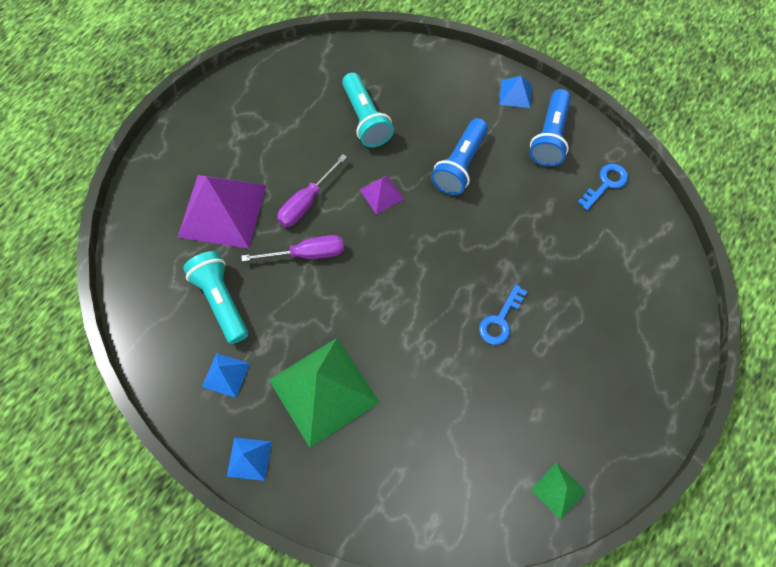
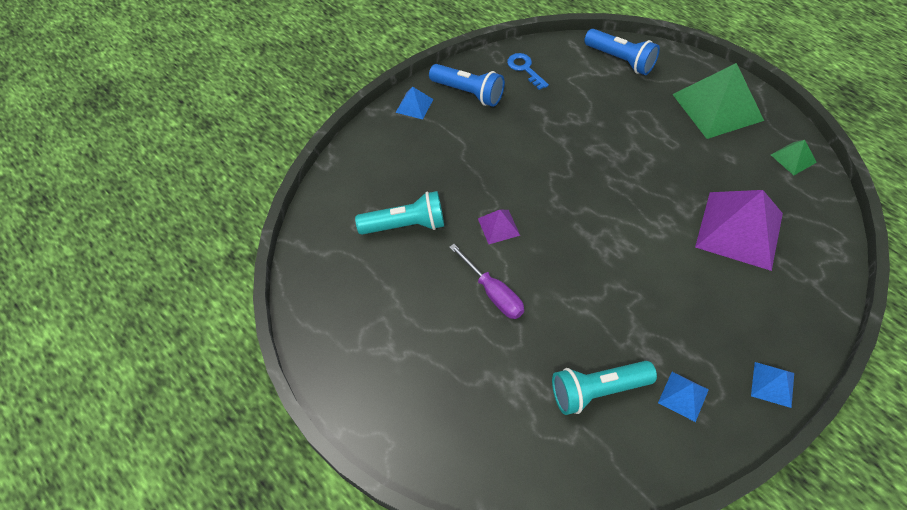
camera: 75 degrees left, 10 degrees down
purple pyramid [178,175,267,249] -> purple pyramid moved to [695,190,783,271]
purple screwdriver [241,235,344,262] -> none
green pyramid [269,338,380,448] -> green pyramid moved to [672,63,764,139]
blue flashlight [431,118,488,195] -> blue flashlight moved to [584,29,660,75]
blue key [479,284,527,345] -> none

